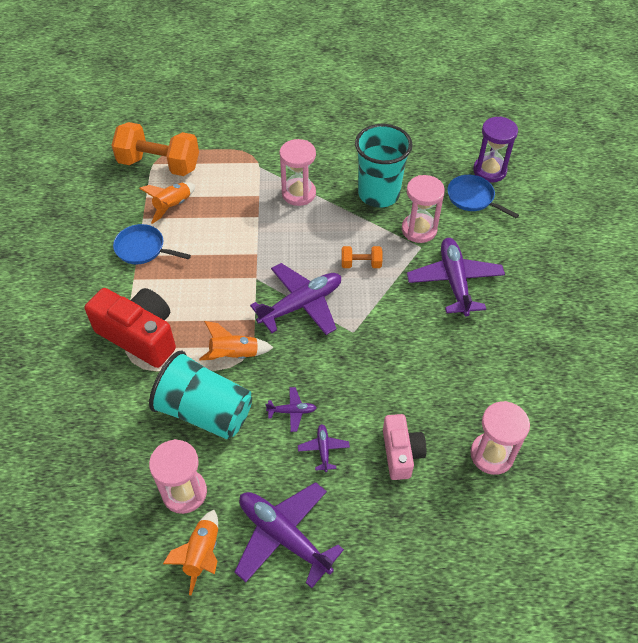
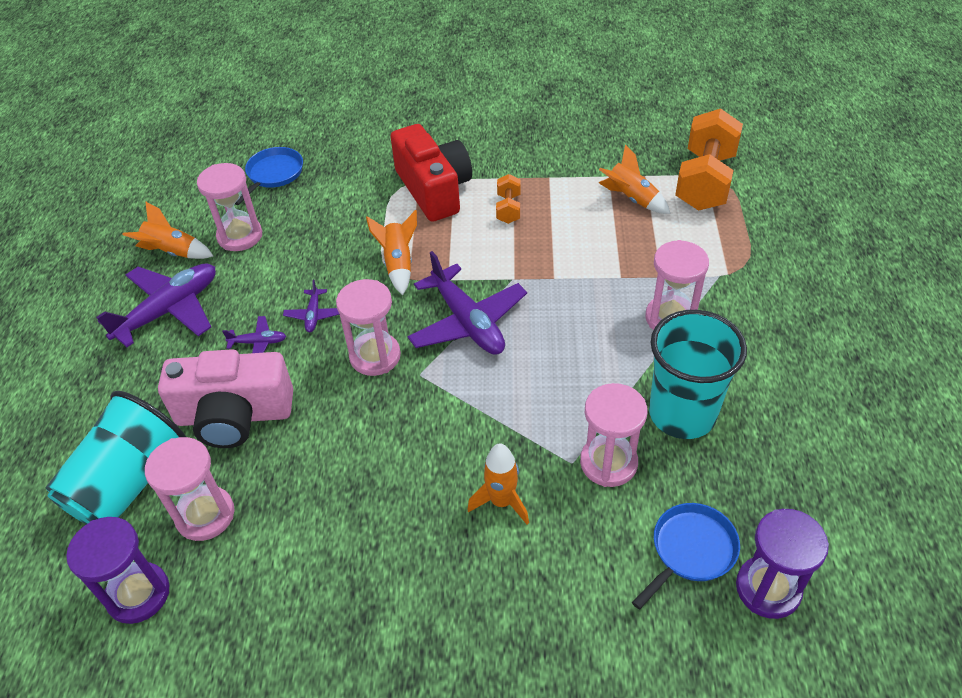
camera: 95 degrees right, 5 degrees down
red camera [85,288,176,368] -> red camera turned 60 degrees counterclockwise [390,124,472,222]
blue pan [113,224,191,264] -> blue pan moved to [235,147,303,205]
turquoise cup [149,351,252,439] -> turquoise cup moved to [45,391,186,524]
orange dumbbell [341,246,383,268] -> orange dumbbell moved to [496,174,521,224]
pink camera [383,414,426,480] -> pink camera [158,349,293,448], size x1.63
purple plane [407,238,505,317] -> orange rocket [467,444,529,524]
none -> purple hourglass [66,517,169,624]
none -> pink hourglass [336,279,401,376]

